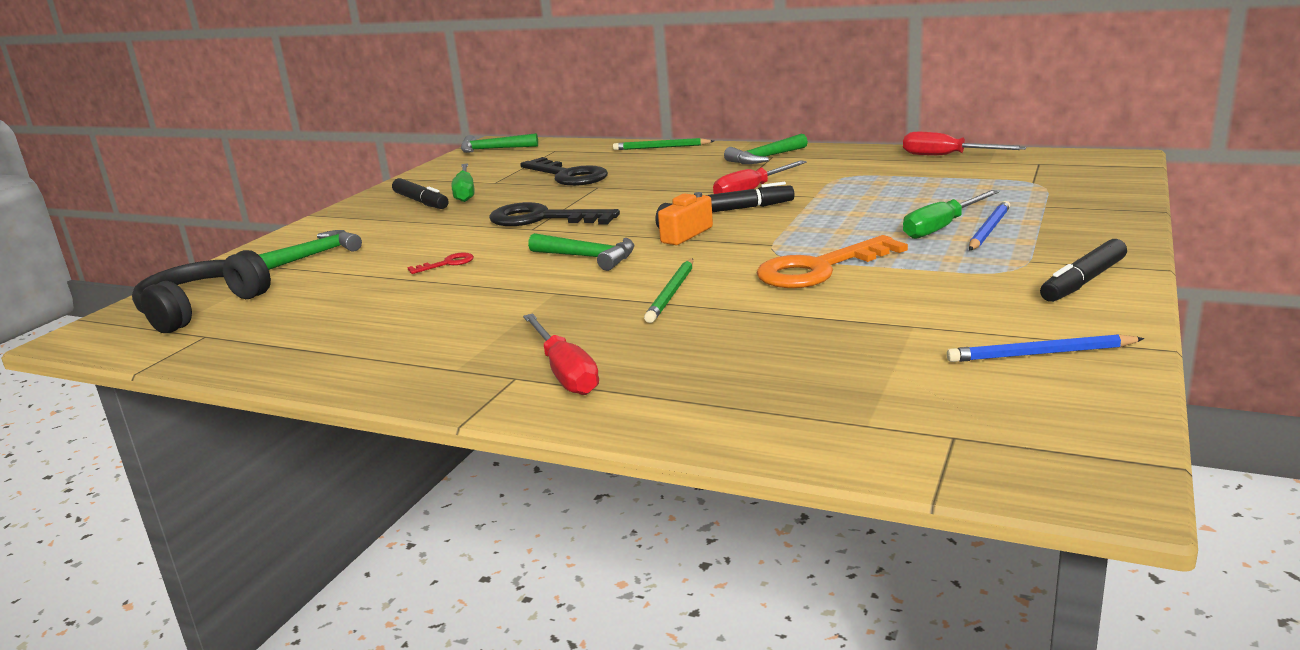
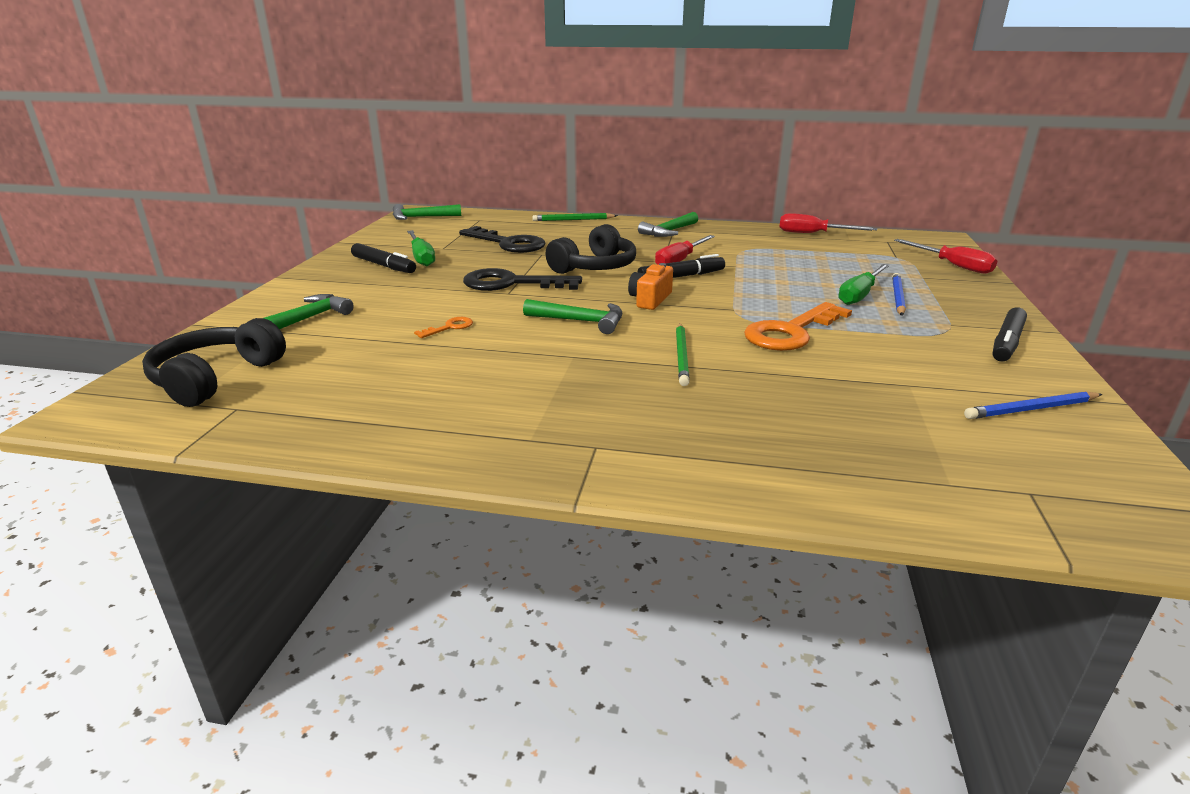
camera: 15 degrees left, 5 degrees up
red key [407,253,474,274] -> orange key [414,317,473,338]
red screwdriver [523,313,599,395] -> red screwdriver moved to [894,239,998,274]
none -> black headphones [546,224,636,274]

